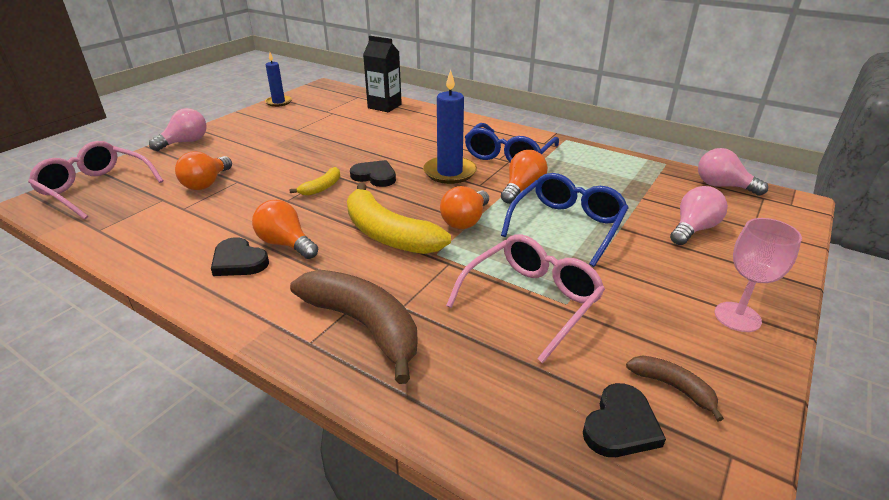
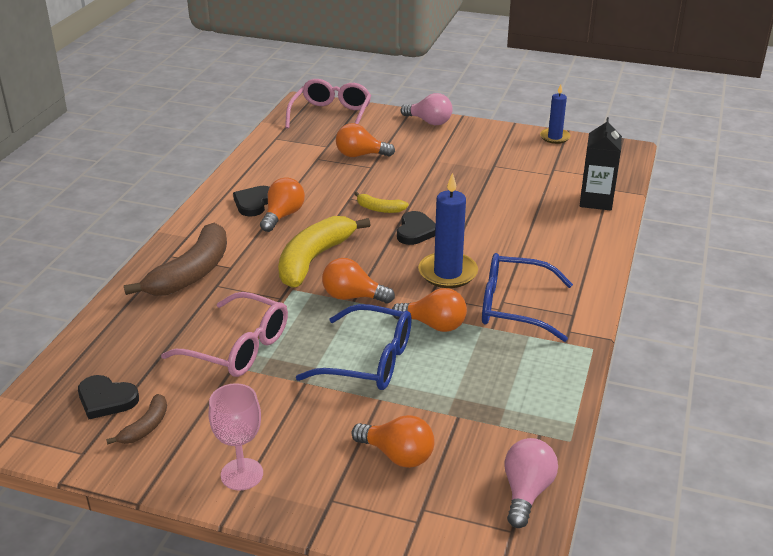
camera: 75 degrees right, 0 degrees up
pink light bulb [670,186,728,245] -> orange light bulb [352,415,435,468]

